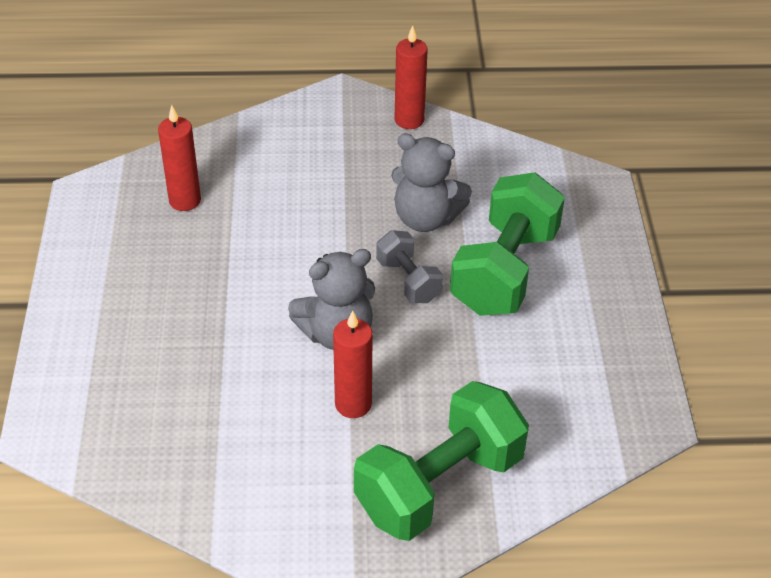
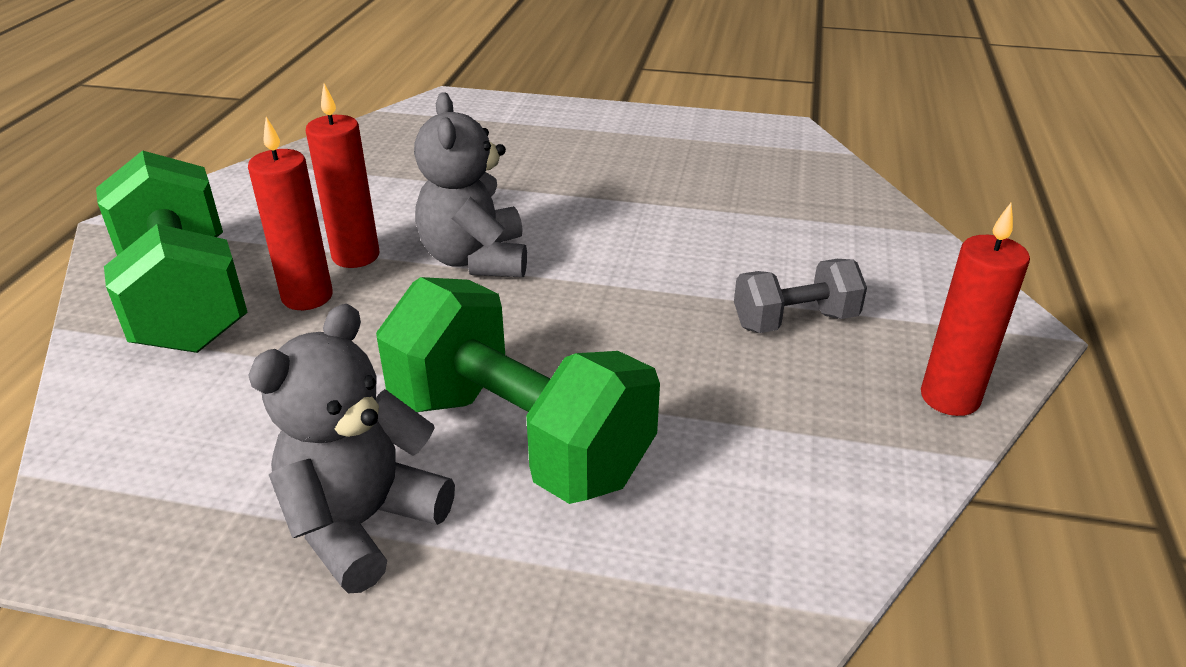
camera: 105 degrees right, 10 degrees down
red candle [158,105,201,211] -> red candle moved to [248,117,333,310]
grey dumbbell [376,230,443,303] -> grey dumbbell moved to [734,259,867,333]
grey teddy bear [391,133,472,232] -> grey teddy bear moved to [248,304,455,593]

